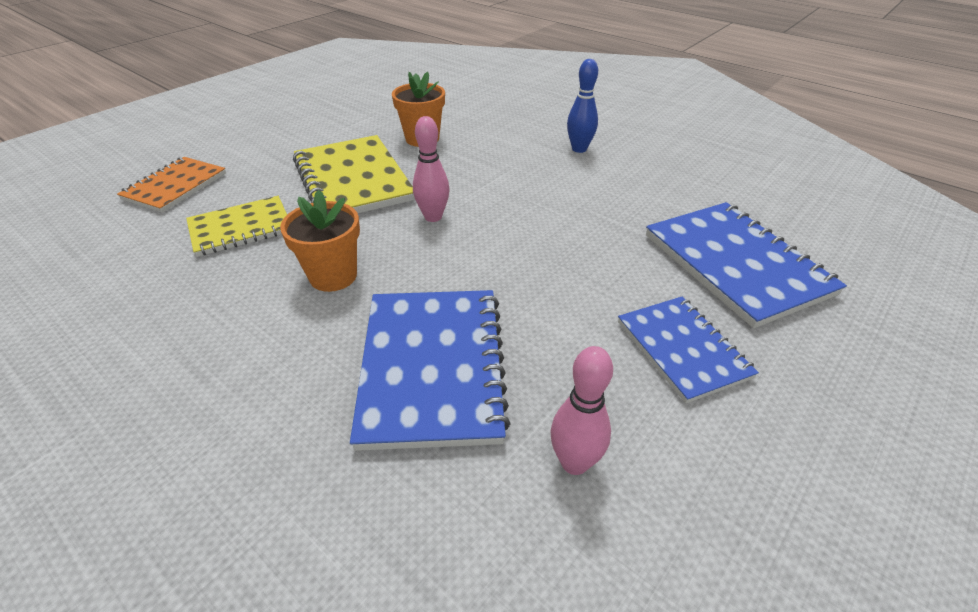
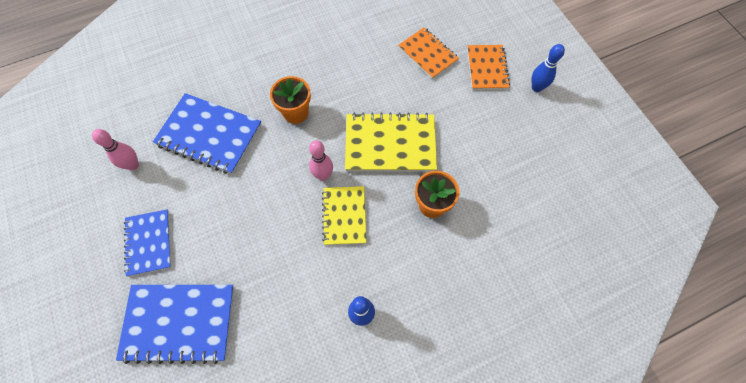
camera: 115 degrees right, 25 degrees up
yellow notebook [186,196,287,257] -> yellow notebook moved to [322,186,367,245]
blue notebook [618,296,759,403] -> blue notebook turned 75 degrees clockwise [124,210,172,277]
none -> orange notebook [467,45,510,90]
none -> blue bowling pin [531,44,565,92]

